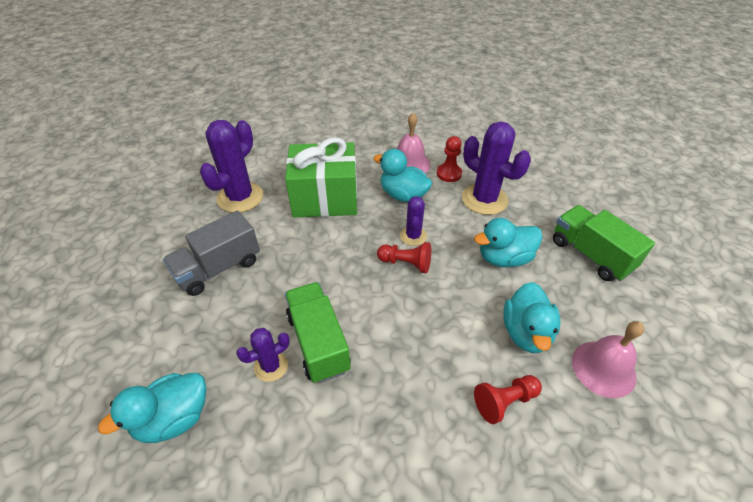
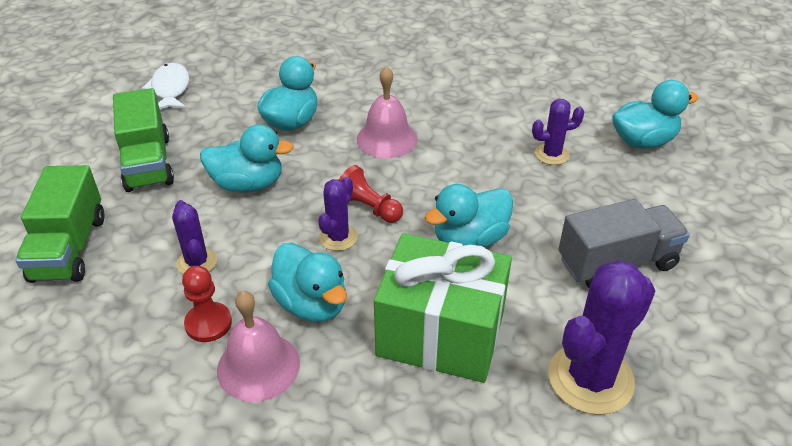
camera: 160 degrees left, 5 degrees down
green truck [285,282,351,383] -> green truck moved to [15,165,104,283]
purple cactus [462,121,531,215] -> purple cactus [172,200,217,274], size x0.54
red pawn [474,375,542,424] -> none
pink bell [572,321,644,398] -> pink bell moved to [357,66,417,158]
none -> white fish [142,63,190,109]
none -> turquoise duck [425,184,513,247]

